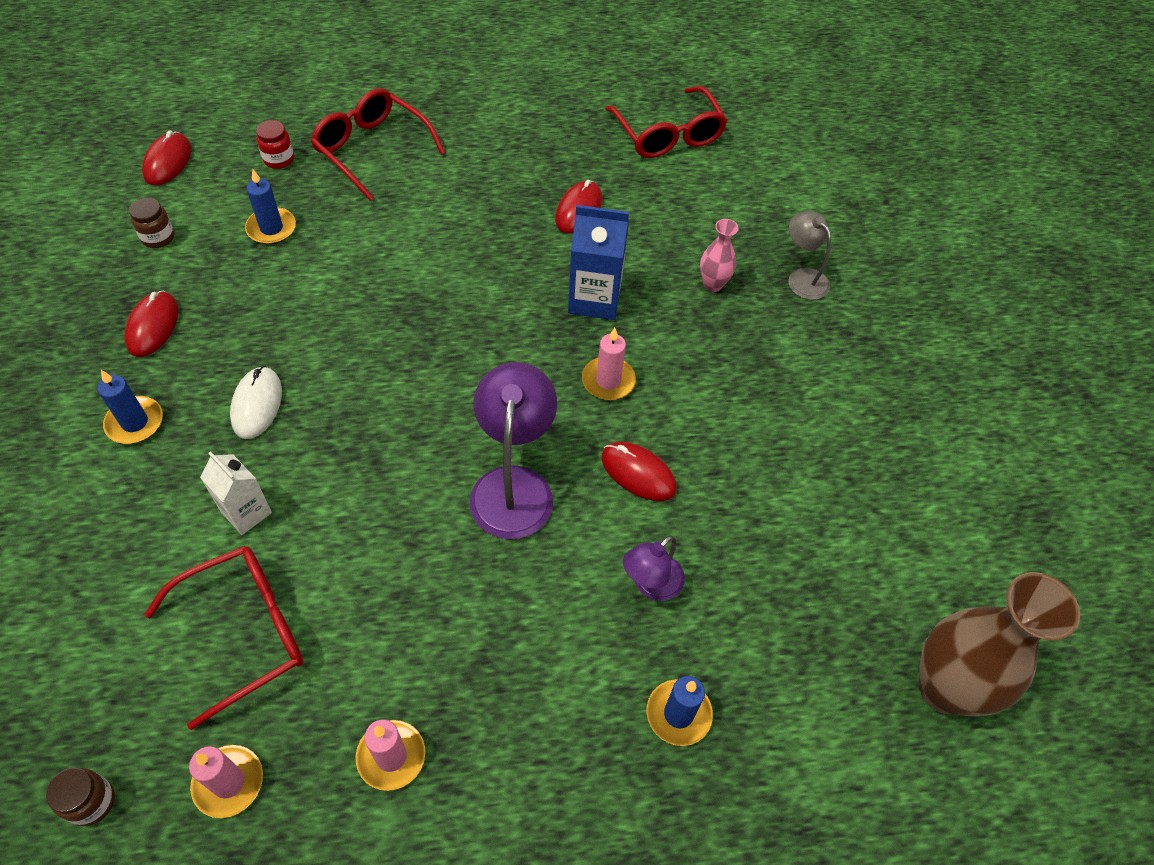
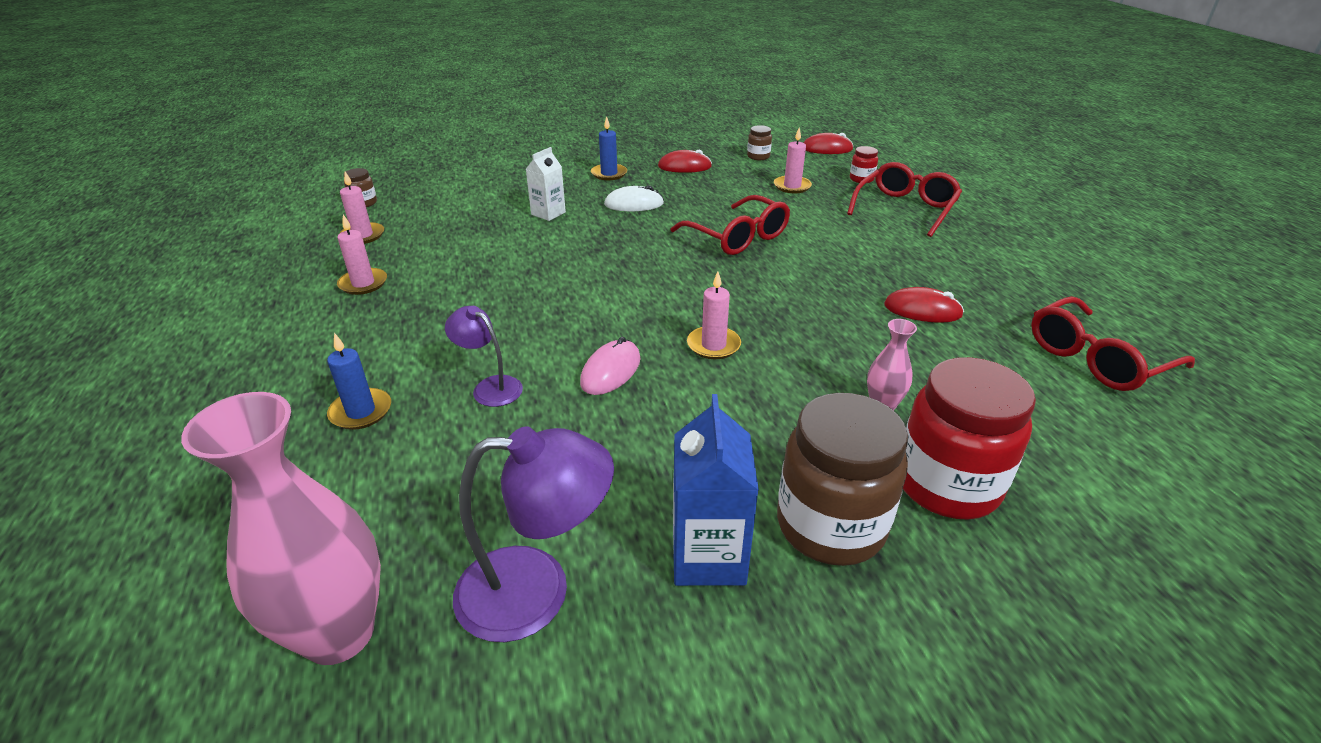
camera: 85 degrees right, 20 degrees down
red glasses [144,546,303,730] -> red glasses moved to [670,195,790,255]
blue candle [245,169,296,244] -> pink candle [774,128,812,193]
purple lamp [470,362,557,539] -> purple lamp moved to [453,426,614,642]
blue carton [568,205,629,320] -> blue carton moved to [673,394,759,586]
red mouse [601,442,677,501] -> pink mouse [580,337,641,395]
grey lamp [789,211,831,300] -> red jar [903,357,1036,520]
brown vase [919,572,1080,716] -> pink vase [181,392,381,665]
none -> brown jar [777,393,908,566]

